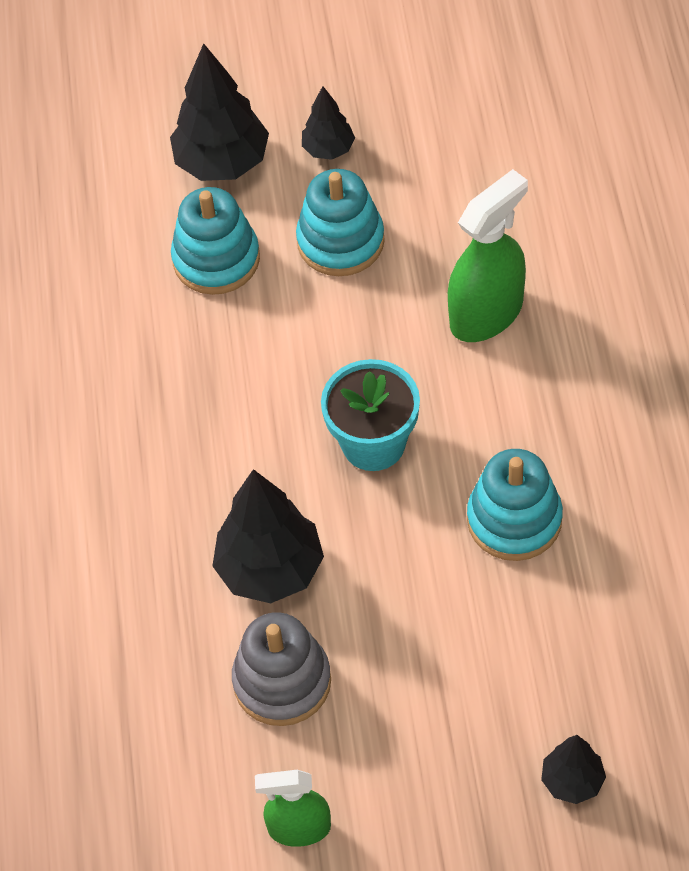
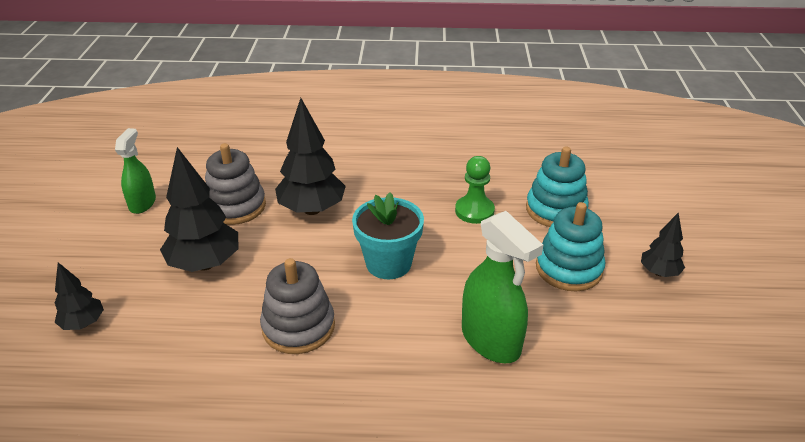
camera: 95 degrees right, 20 degrees down
black tree [170,43,269,181] -> black tree moved to [160,147,238,272]
turquoise stacking toy [467,449,563,561] -> grey stacking toy [260,258,335,354]
none -> green pawn [455,156,495,224]

